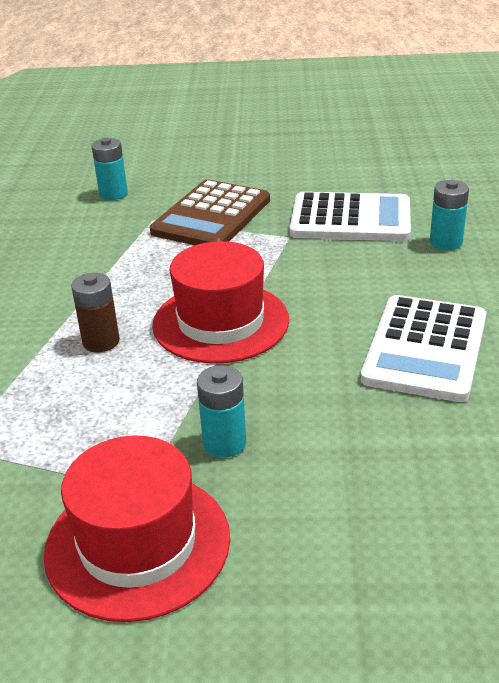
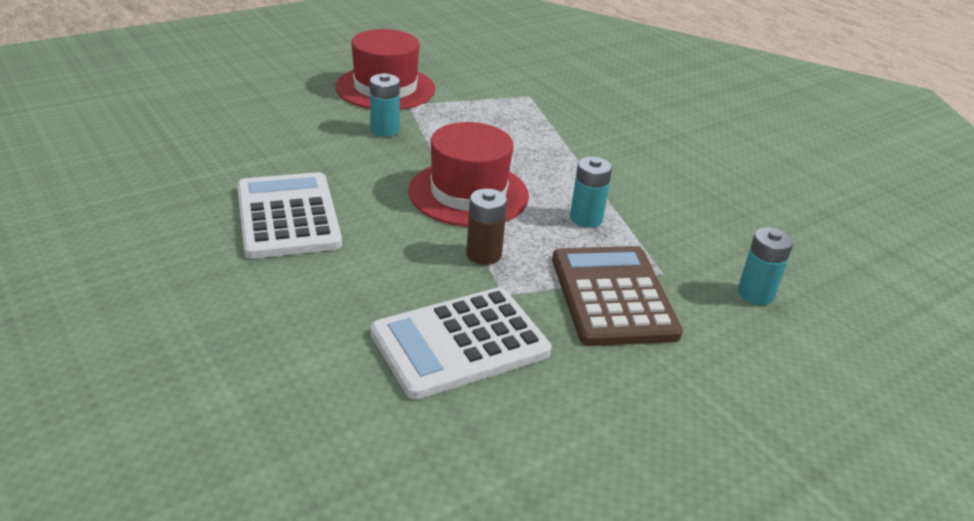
camera: 140 degrees right, 0 degrees up
brown battery [71,273,120,352] -> brown battery moved to [466,189,507,265]
turquoise battery [430,180,469,250] -> turquoise battery moved to [570,157,612,228]

